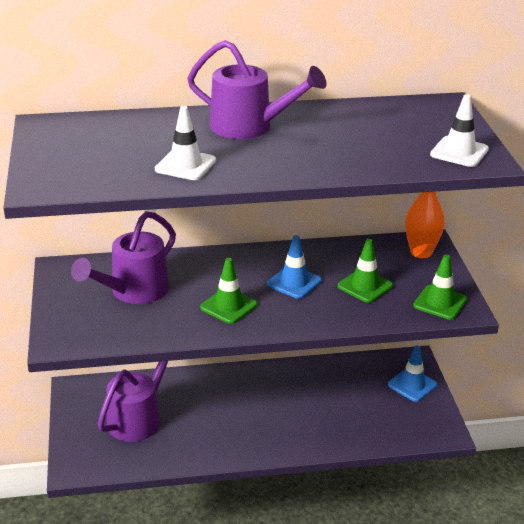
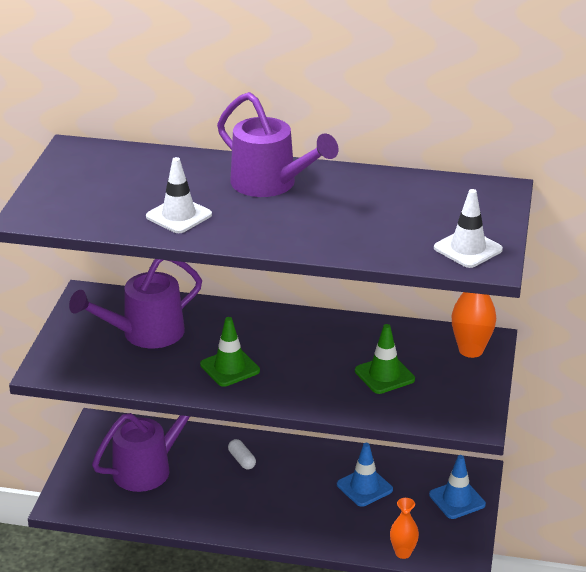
camera: 20 degrees right, 0 degrees up
blue traffic cone [267,235,322,299] -> blue traffic cone moved to [337,443,393,507]
green traffic cone [413,255,467,320] -> none
none -> white capsule [228,439,256,469]
none -> orange vase [390,498,419,559]

